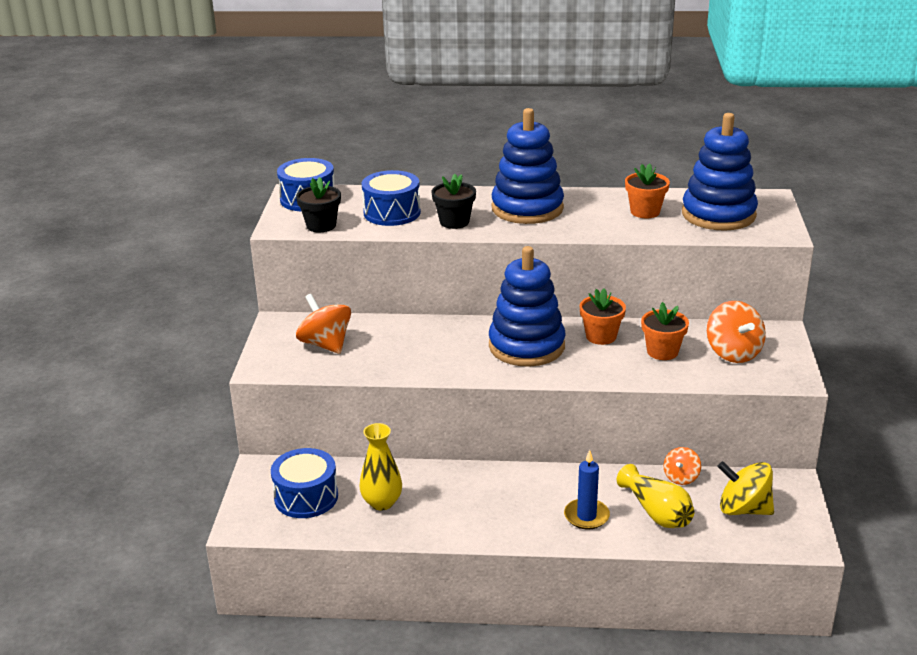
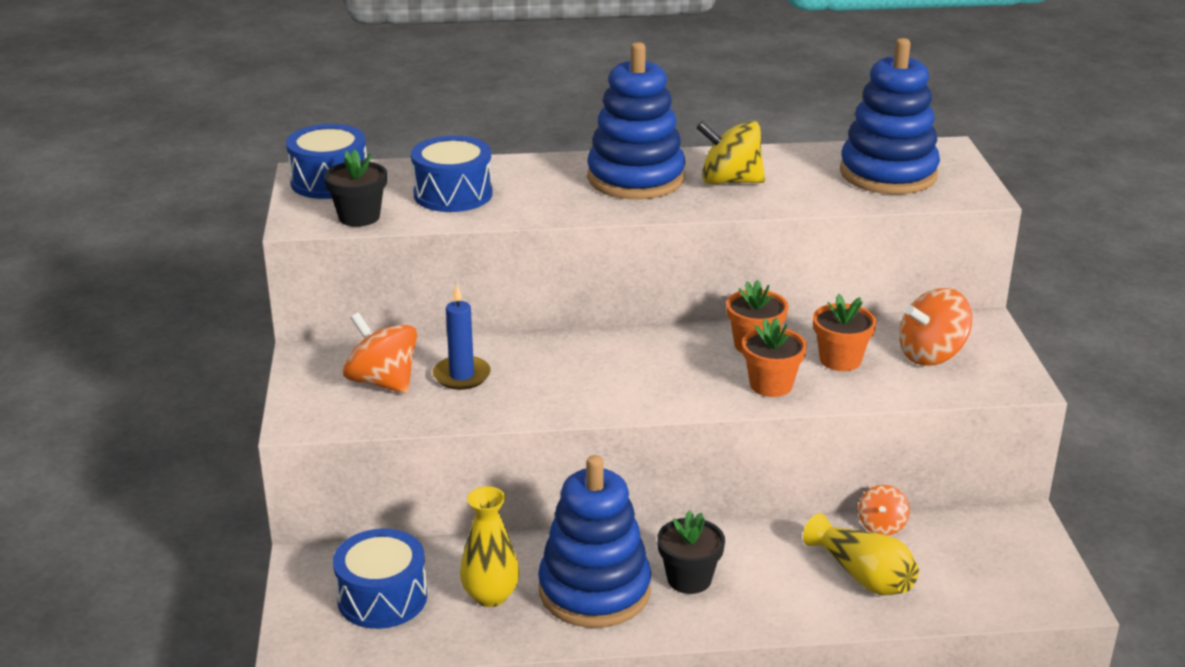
camera: 10 degrees left, 0 degrees up
black flower pot [432,174,476,229] -> black flower pot moved to [657,510,725,594]
blue stacking toy [489,246,566,367] -> blue stacking toy moved to [538,455,651,628]
blue candle [564,450,610,530] -> blue candle moved to [433,285,491,390]
orange flower pot [625,163,670,218] -> orange flower pot moved to [742,318,807,397]
orange spinning top [707,301,766,363] -> orange spinning top turned 90 degrees clockwise [899,288,972,365]
yellow spinning top [717,461,774,515] -> yellow spinning top moved to [696,121,765,184]

